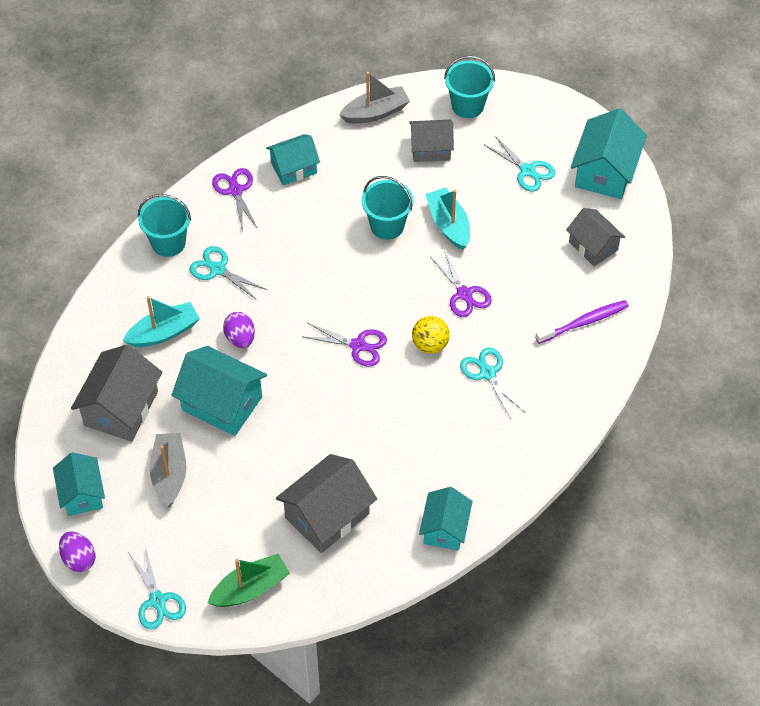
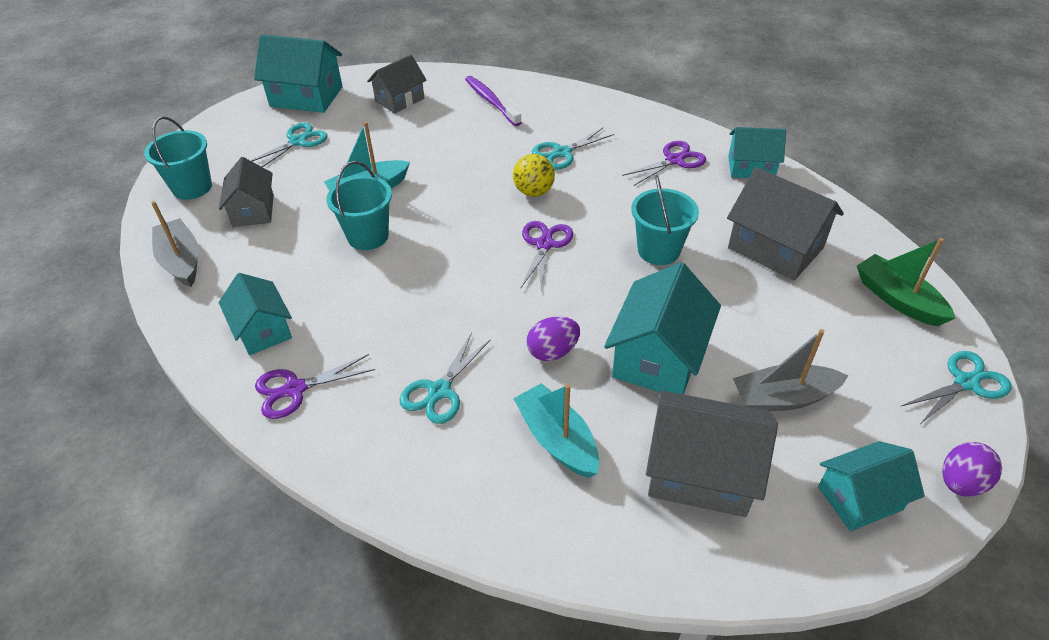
camera: 95 degrees left, 10 degrees down
turquoise bucket [138,194,191,257] -> turquoise bucket moved to [631,175,699,265]
purple scissors [430,250,492,317] -> purple scissors moved to [622,141,706,186]

